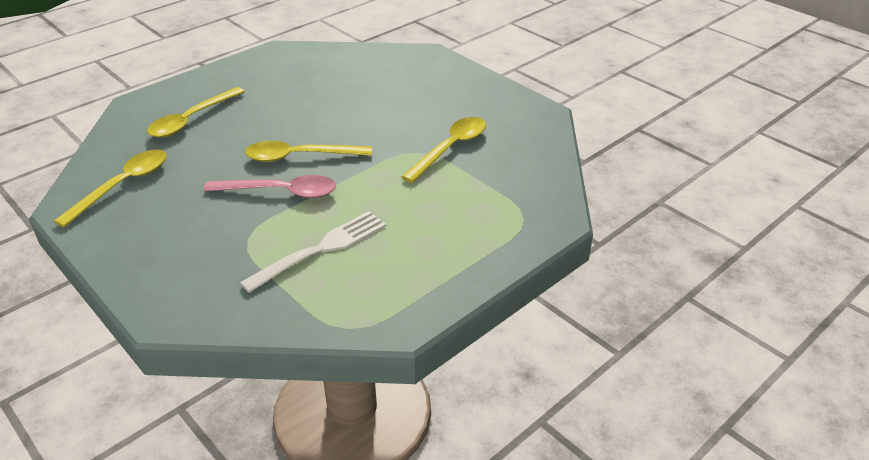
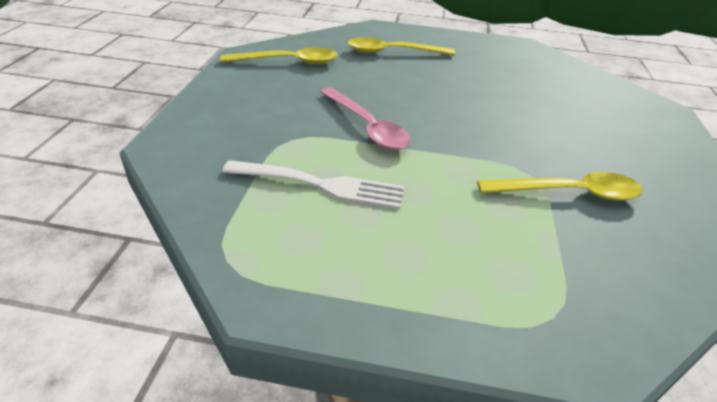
camera: 50 degrees right, 0 degrees up
yellow spoon [245,141,372,162] -> none

